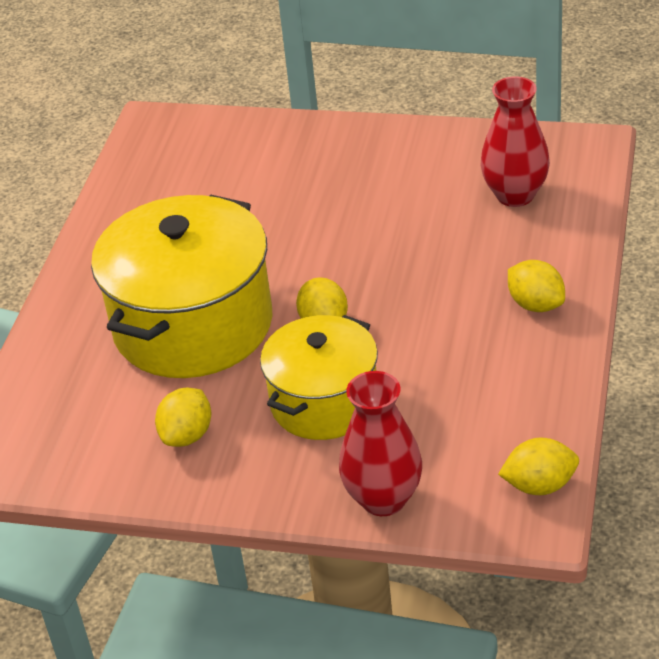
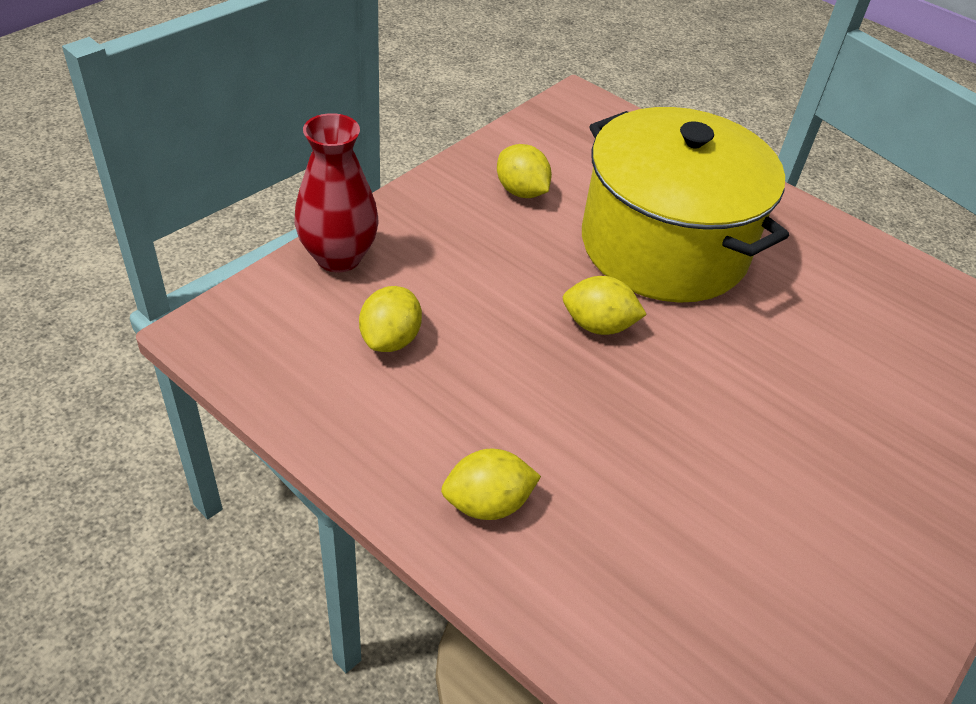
camera: 110 degrees right, 5 degrees up
yellow pot [260,315,378,440] -> none
red vase [481,76,550,207] -> none
yellow lemon [498,438,579,495] -> yellow lemon moved to [359,286,422,352]

